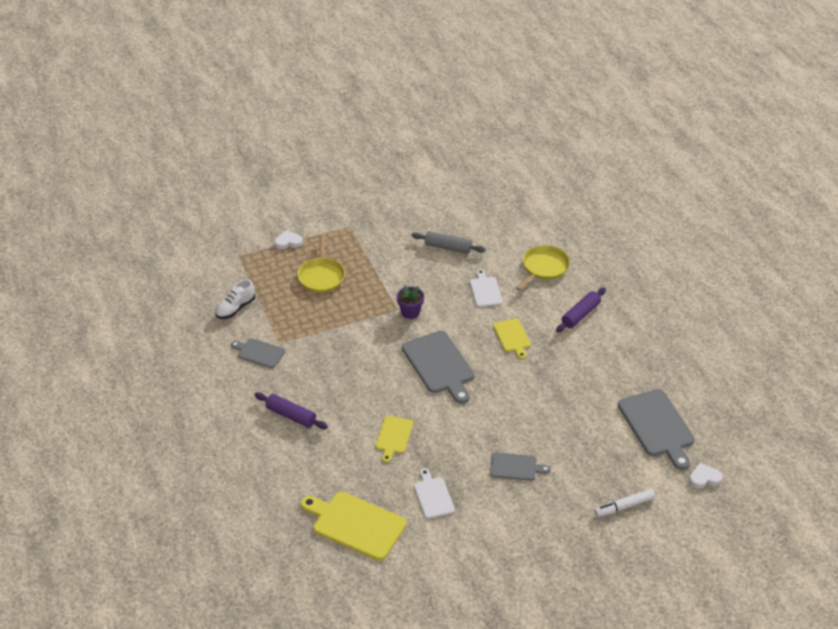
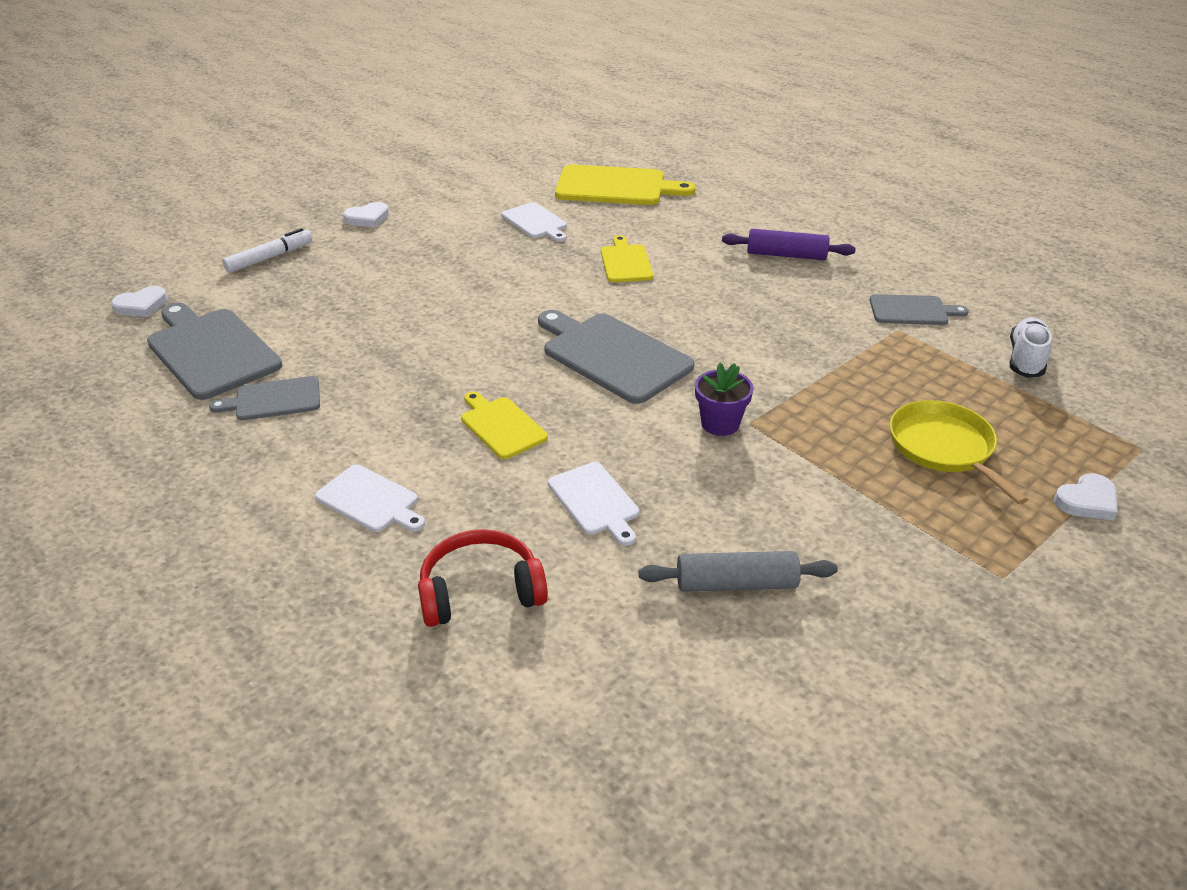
camera: 160 degrees right, 5 degrees down
grey cutting board [490,453,550,481] -> grey cutting board moved to [209,376,320,420]
yellow pan [516,245,570,291] -> red headphones [418,529,548,627]
purple rolling pin [556,287,606,332] -> white cutting board [315,465,425,532]
none -> white heart [343,202,389,228]

